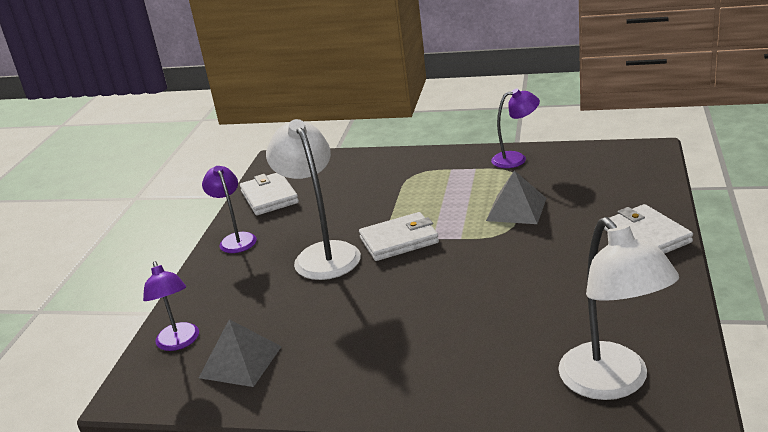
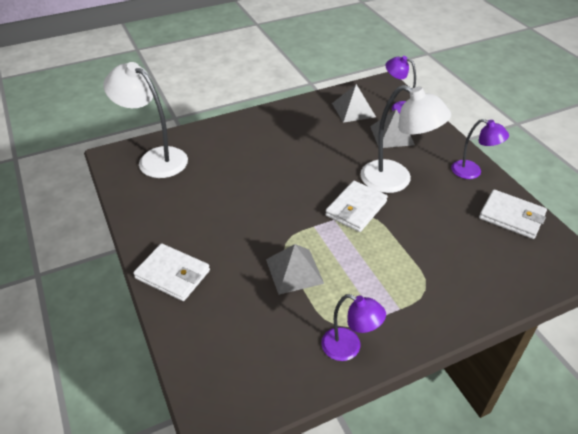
camera: 140 degrees right, 15 degrees up
purple lamp [491,89,540,168] -> purple lamp turned 105 degrees counterclockwise [321,294,386,361]
none -> grey pyramid [370,109,415,148]

